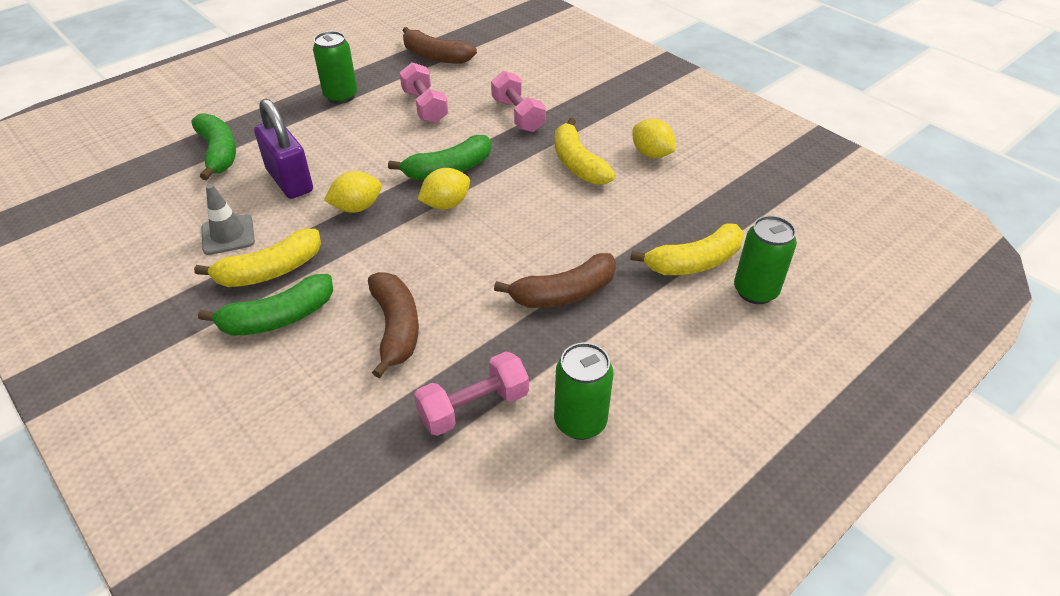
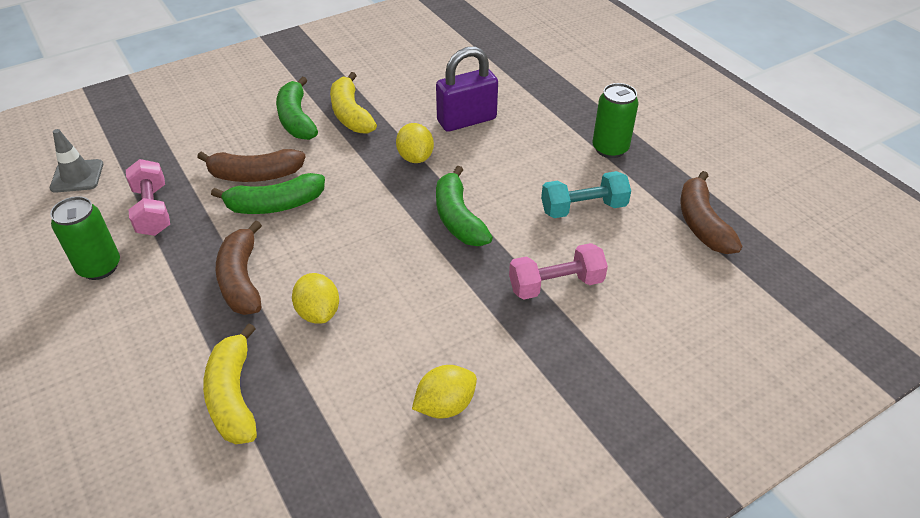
camera: 100 degrees right, 0 degrees up
green banana [191,113,236,180] -> green banana moved to [211,173,325,214]
grey traffic cone [202,184,255,255] -> grey traffic cone moved to [50,129,103,193]
pink dumbbell [399,62,448,123] -> turquoise dumbbell [541,171,631,218]
brown banana [402,27,477,64] -> brown banana turned 45 degrees counterclockwise [680,171,742,254]
yellow lemon [418,168,470,210] -> yellow lemon moved to [292,273,339,324]
yellow banana [555,118,615,185] -> none
green can [734,216,797,304] -> none

